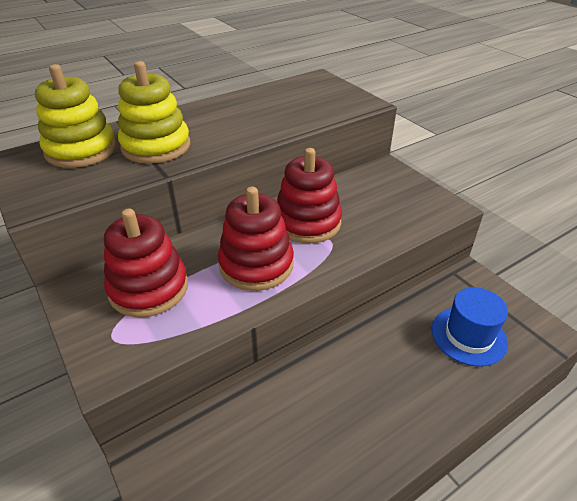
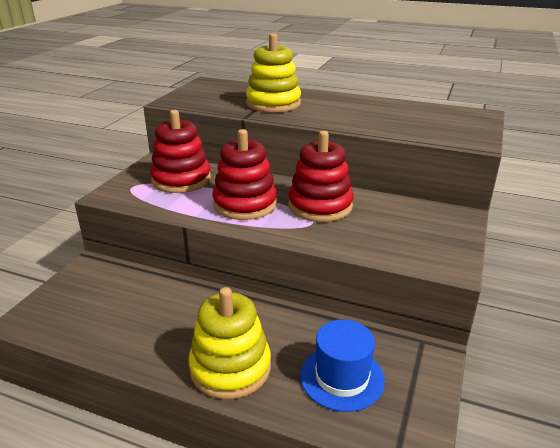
camera: 55 degrees right, 10 degrees down
yellow stacking toy [35,64,117,168] -> yellow stacking toy moved to [188,287,271,399]

